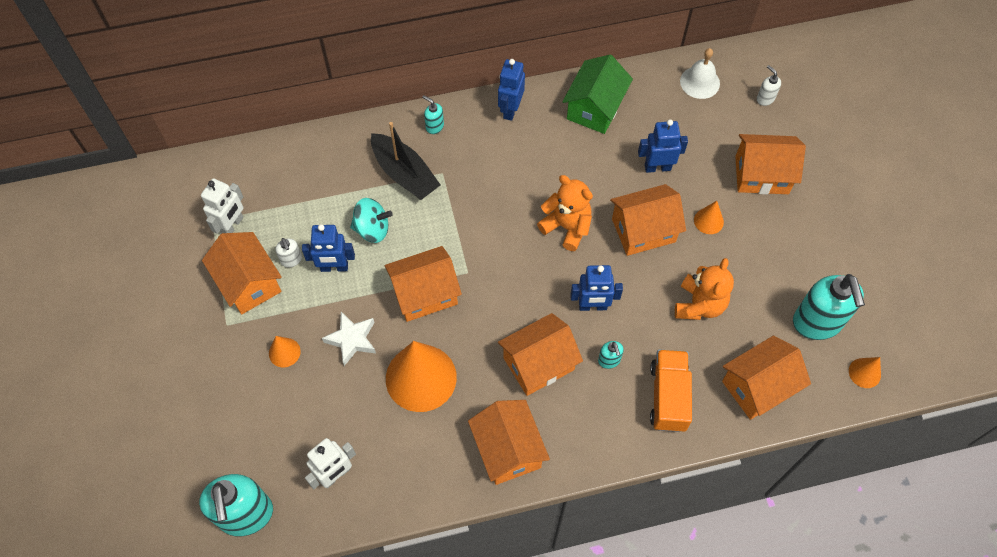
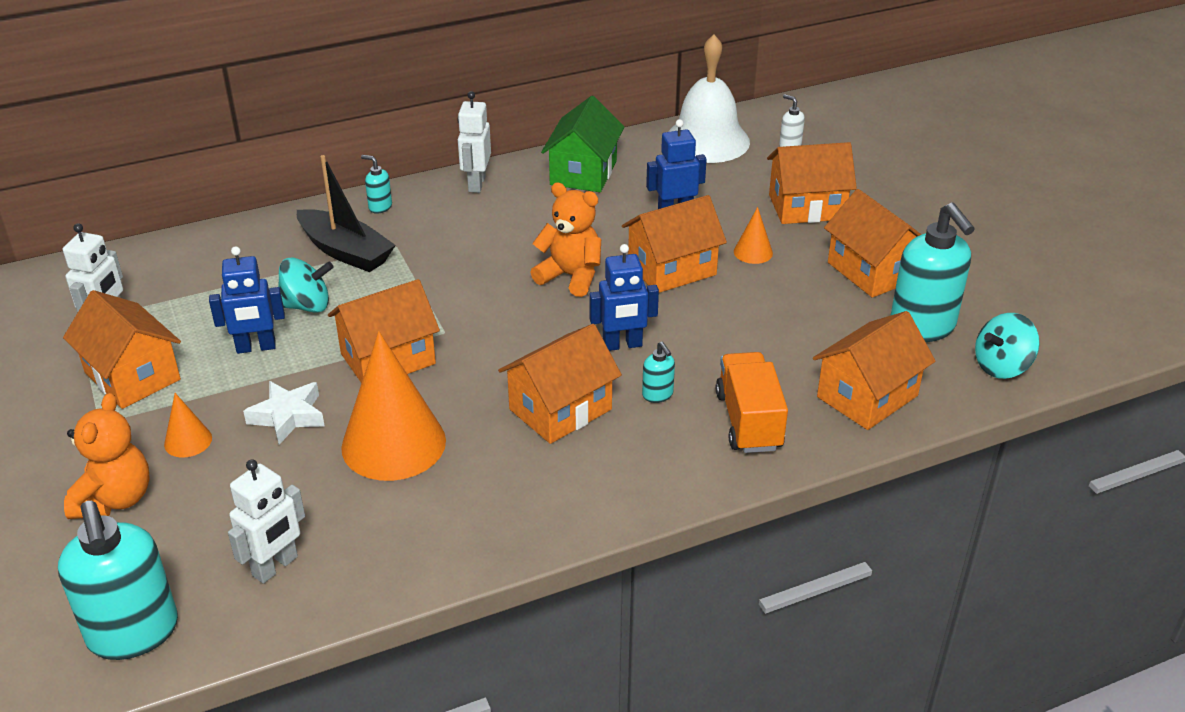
camera: 10 degrees left, 25 degrees down
white soap dispenser [276,238,302,267] -> none
orange house [468,400,550,485] -> orange house moved to [824,189,921,298]
blue robot [498,59,525,121] -> white robot [457,91,491,193]
orange teddy bear [675,258,734,320] -> orange teddy bear moved to [64,393,149,519]
white bell [680,48,720,99] -> white bell [668,34,750,163], size x1.73
orange cone [849,357,881,388] -> turquoise spinning top [975,313,1040,379]

